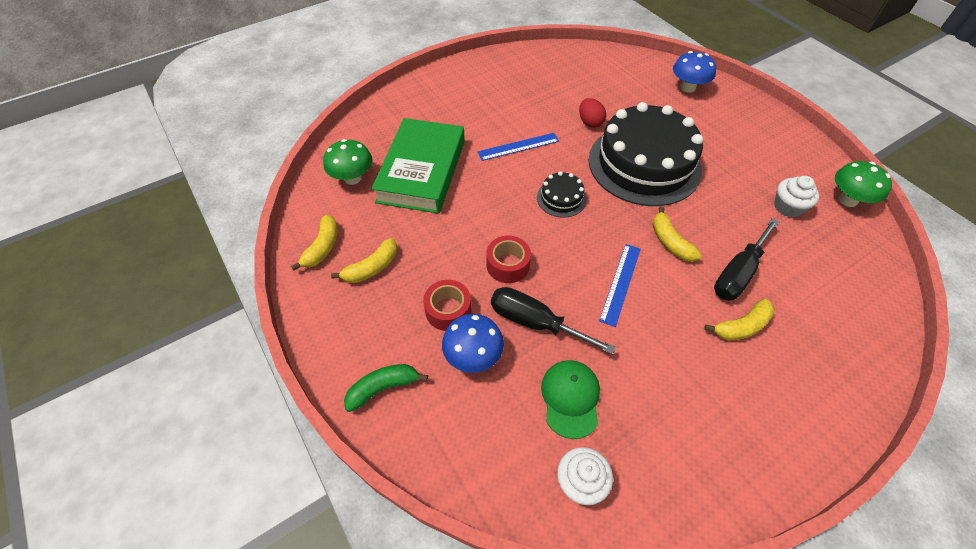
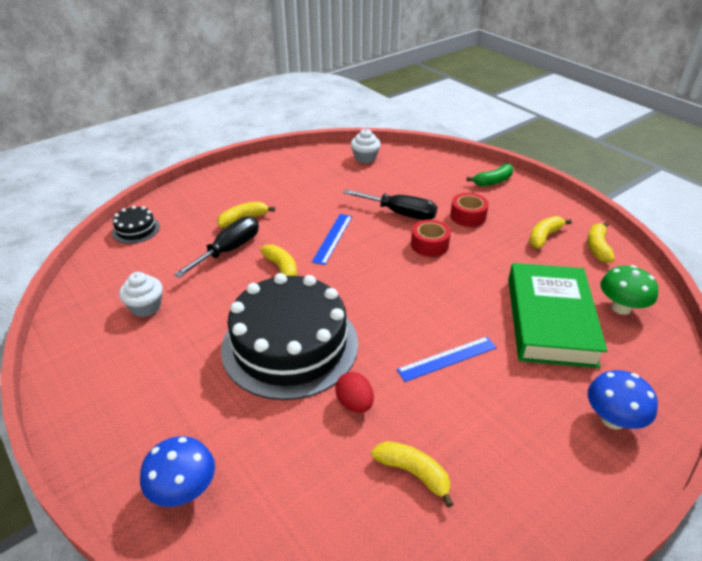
camera: 175 degrees right, 15 degrees down
blue mushroom [442,314,504,373] -> blue mushroom moved to [588,370,658,430]
black cake [537,171,587,218] -> black cake moved to [112,206,160,244]
green cap [541,360,600,439] -> none
green mushroom [835,161,892,207] -> none
none -> yellow banana [371,441,453,507]

